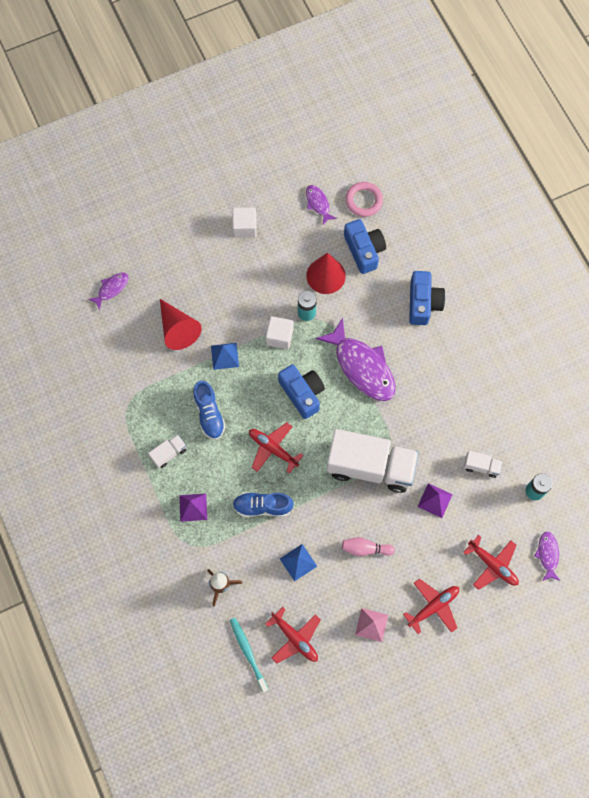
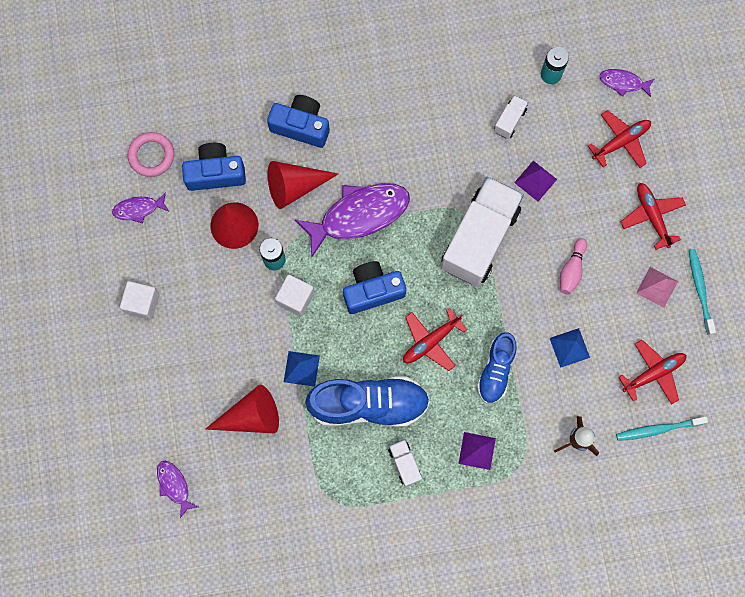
camera: 75 degrees left, 5 degrees up
blue shoe [193,381,226,440] -> blue shoe [305,377,430,427], size x1.68
none -> red cone [268,161,338,209]
none -> turquoise toothbrush [689,249,716,335]

